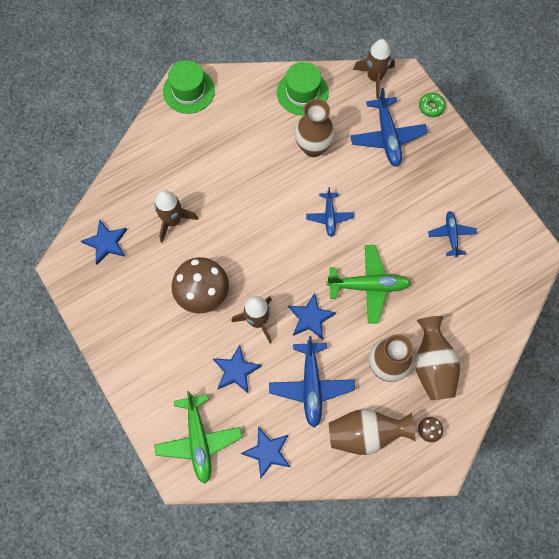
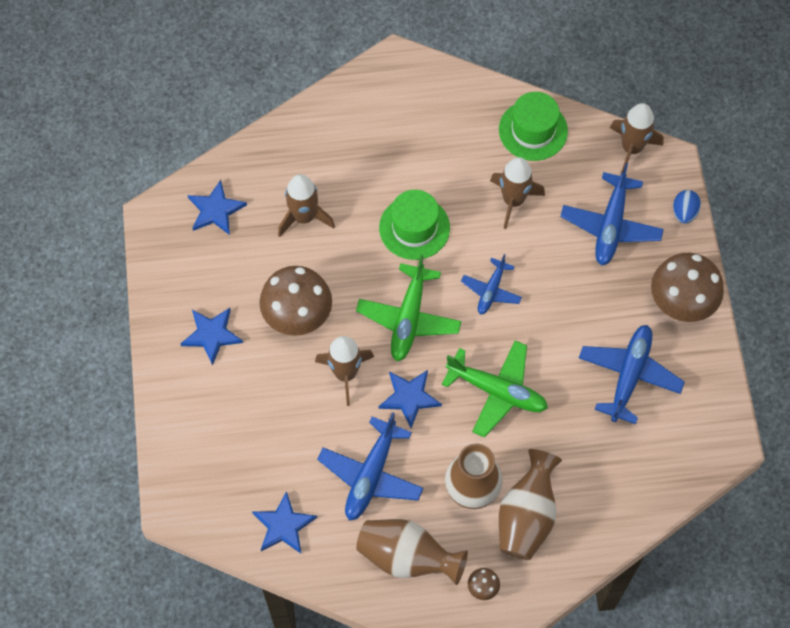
camera: 25 degrees right, 5 degrees down
green plane [154,391,242,484] -> green plane moved to [356,254,462,361]
green hat [163,60,215,114] -> green hat moved to [379,190,450,260]
blue star [213,345,262,393] -> blue star moved to [181,308,243,366]
brown vase [295,99,335,157] -> brown rocket [490,157,545,229]
green donut [419,93,446,117] -> blue egg [673,190,701,224]
blue plane [428,211,477,258] -> blue plane [579,325,685,424], size x1.66
none -> brown mushroom [651,253,724,322]

